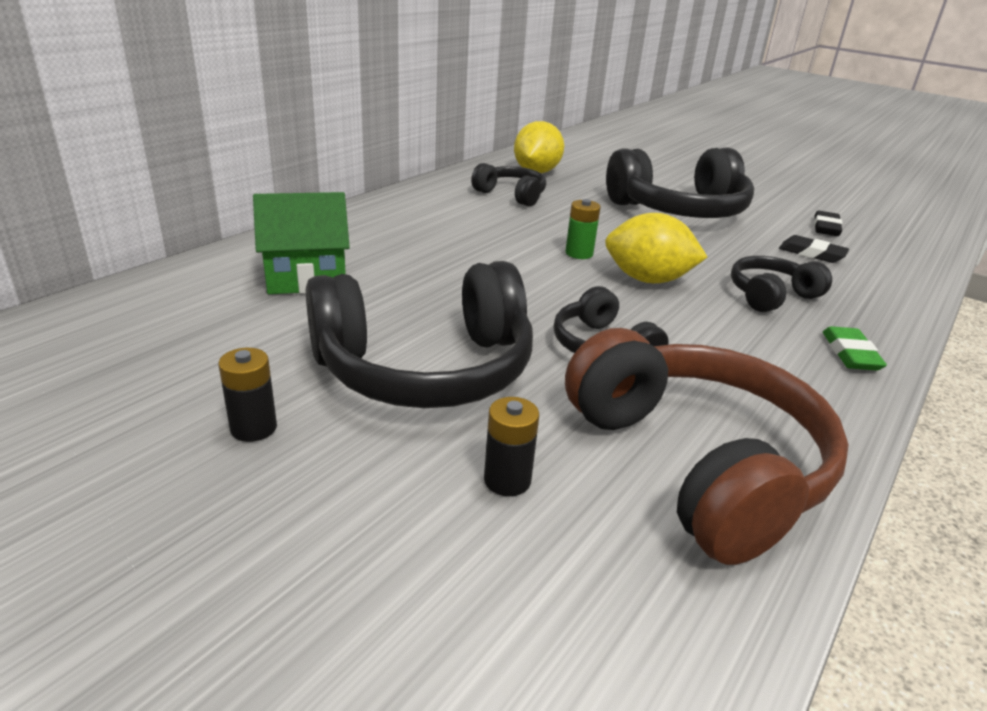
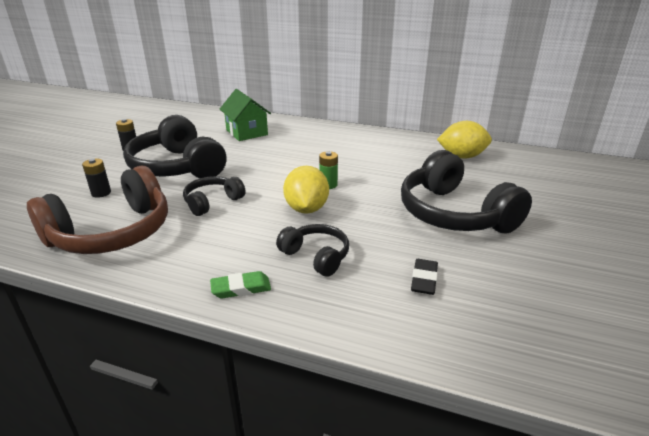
camera: 75 degrees right, 0 degrees up
black headphones [471,163,546,207] -> none
black eraser [814,211,843,236] -> none

